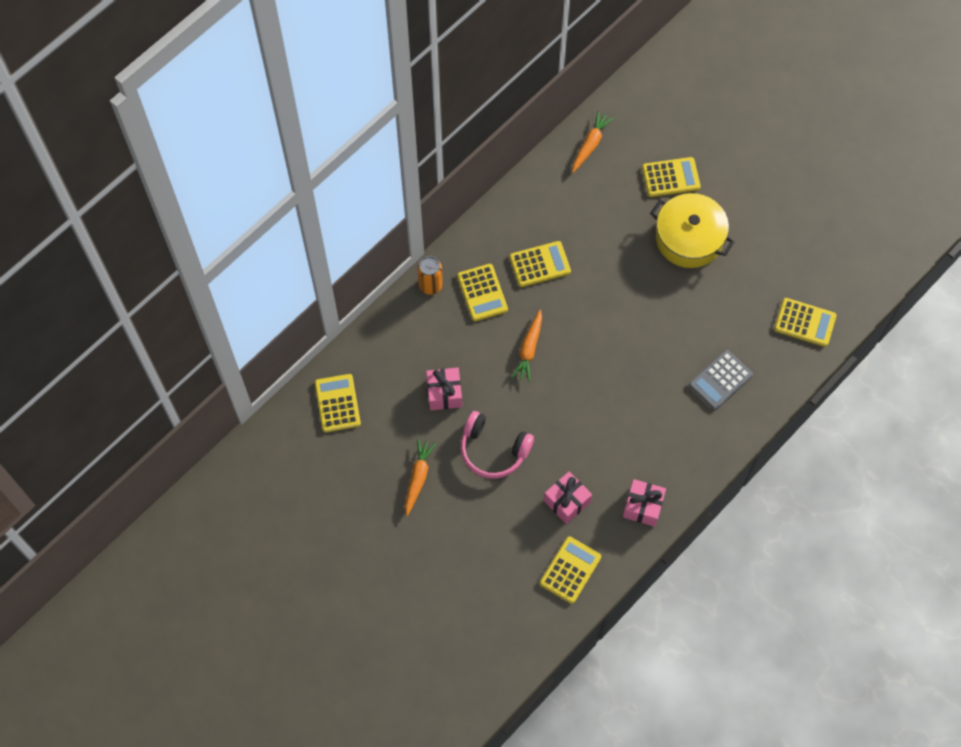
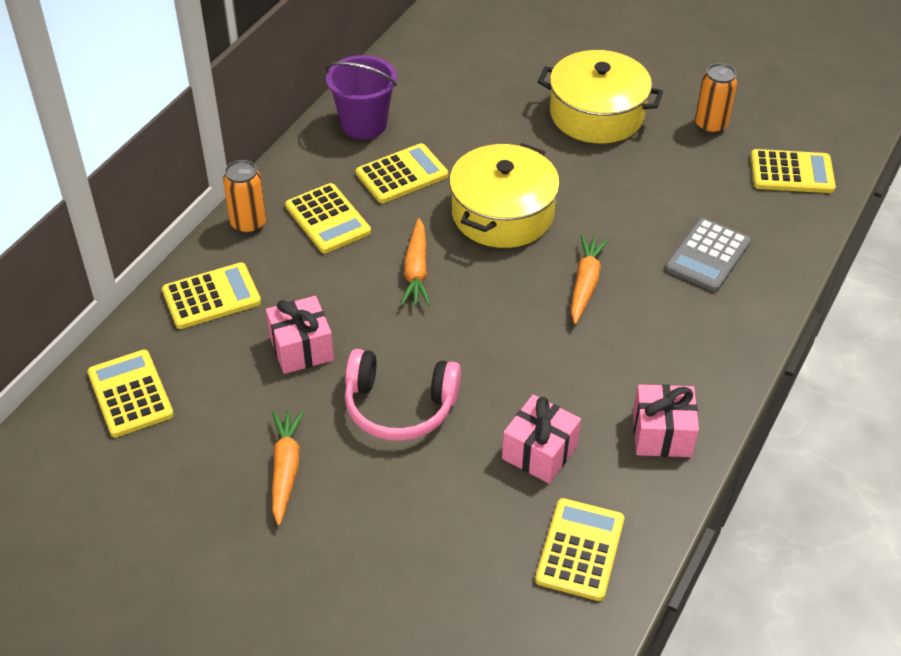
camera: 15 degrees left, 20 degrees down
orange carrot [572,111,614,173] -> orange carrot moved to [571,235,608,324]
yellow calculator [642,157,701,197] -> yellow calculator moved to [162,263,261,329]
none -> purple bucket [325,55,397,139]
none -> yellow pot [449,143,560,248]
none -> orange can [695,63,737,134]

